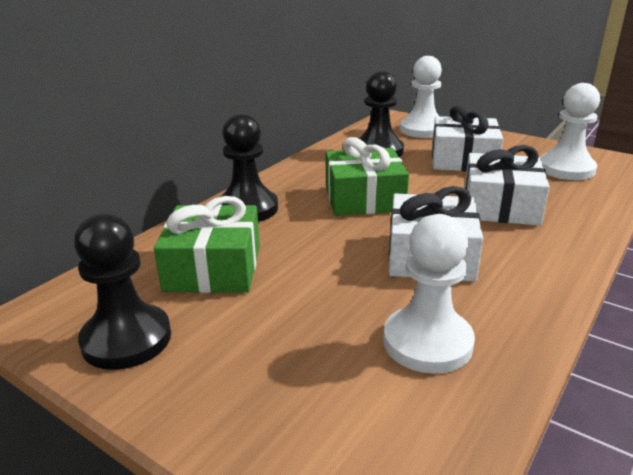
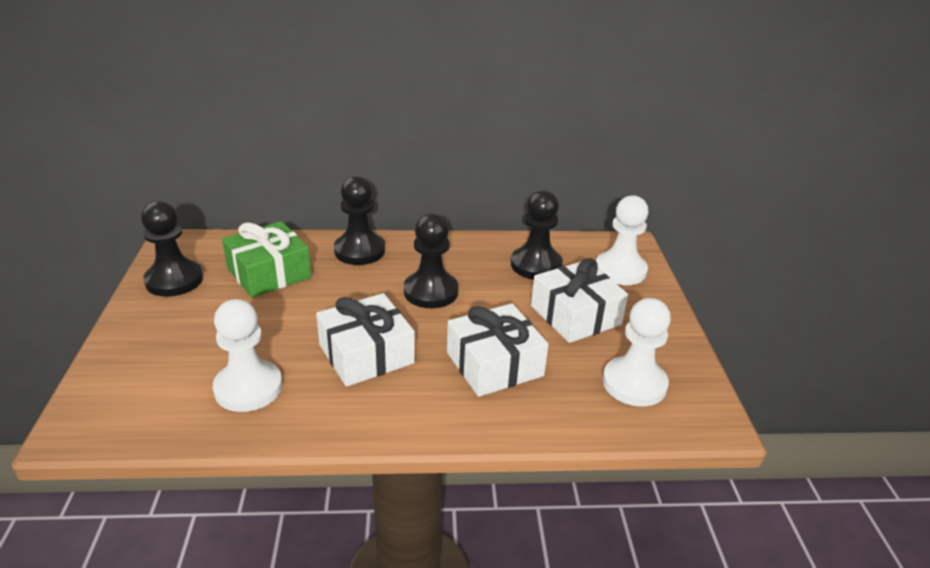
camera: 50 degrees right, 5 degrees up
green gift [326,137,409,216] -> black pawn [404,213,459,308]

